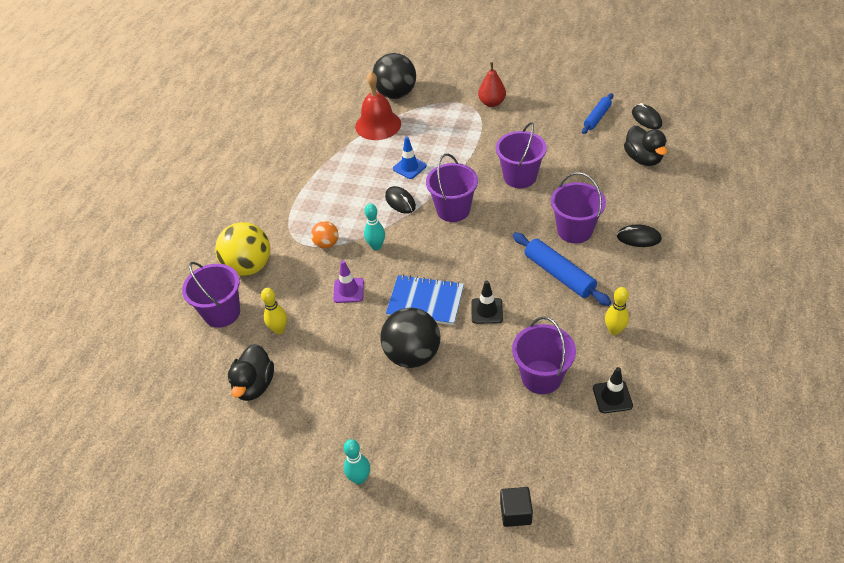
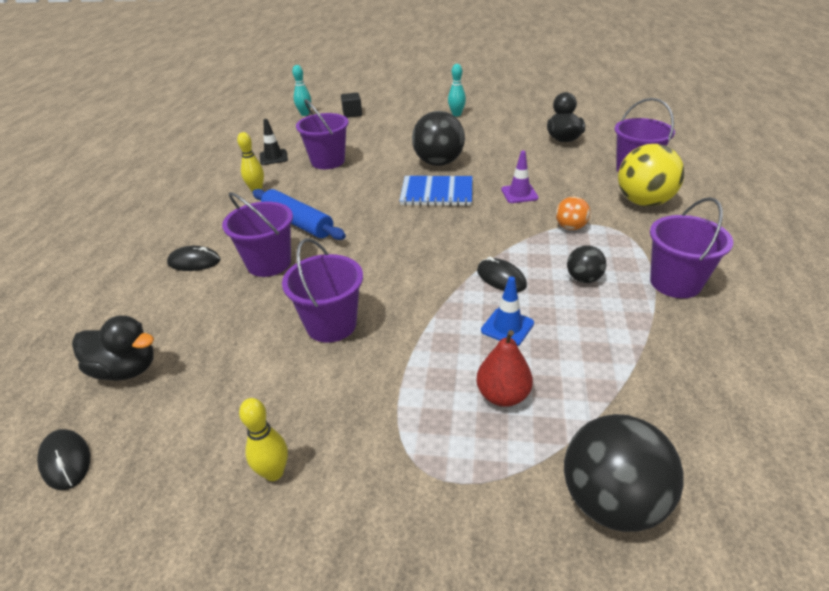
camera: 170 degrees right, 10 degrees down
yellow bowling pin [261,288,287,334] -> yellow bowling pin moved to [239,398,288,481]
red bell [355,72,401,140] -> none
turquoise bowling pin [364,203,385,250] -> turquoise bowling pin moved to [292,65,311,116]
purple bucket [426,154,478,222] -> purple bucket moved to [650,197,733,298]
black traffic cone [471,280,503,324] -> none
red pear [478,62,506,107] -> red pear moved to [476,330,533,407]
blue rolling pin [582,93,613,134] -> none
black duck [624,126,667,166] -> black duck turned 135 degrees clockwise [72,315,154,381]
none -> black ball [567,245,606,283]

